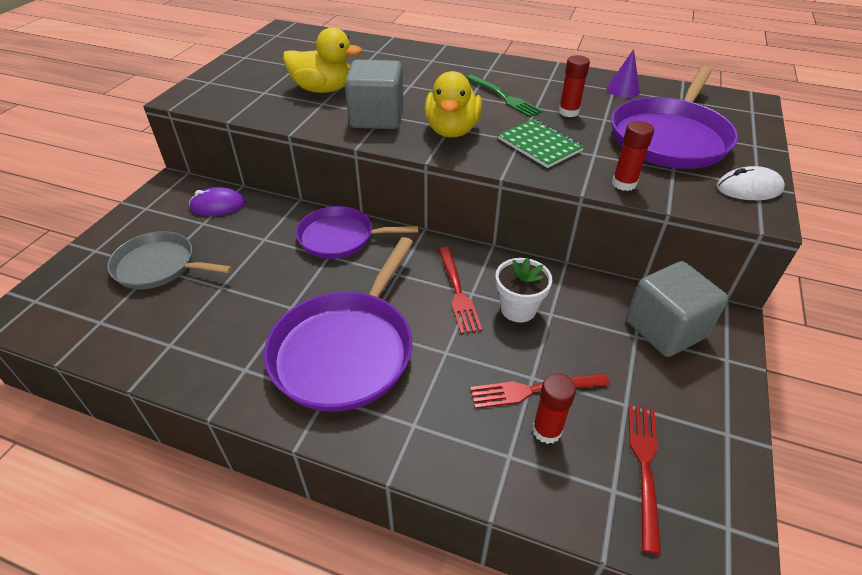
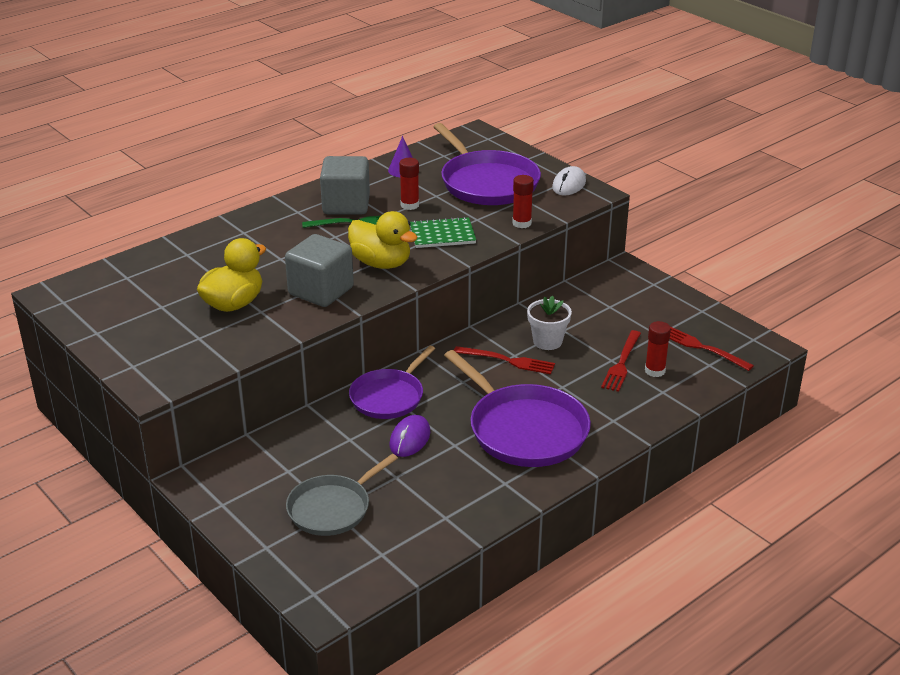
camera: 60 degrees left, 10 degrees down
purple mouse [189,187,246,216] -> purple mouse moved to [390,415,430,457]
grey cube [626,261,728,357] -> grey cube moved to [320,156,370,215]

